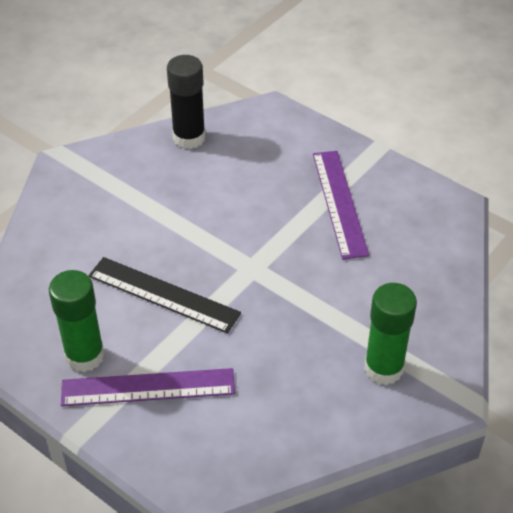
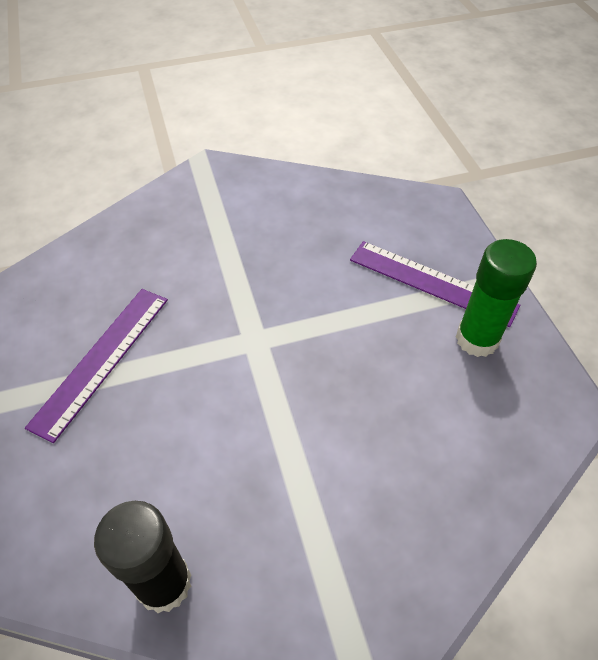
camera: 145 degrees left, 5 degrees up
black ruler [89,257,241,333] -> none
green glue stick [364,283,417,385] -> none

